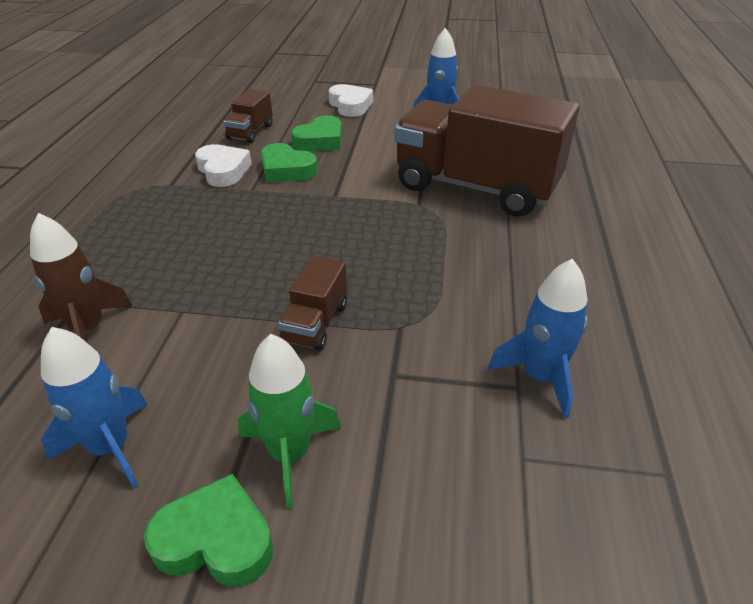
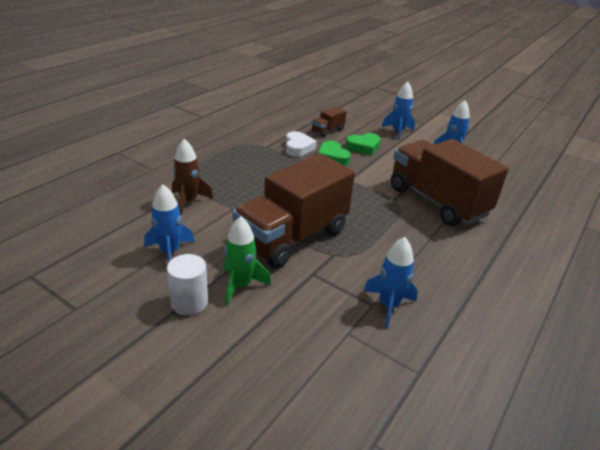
camera: 25 degrees right, 5 degrees down
green heart [144,473,273,587] -> white cylinder [167,254,208,315]
brown truck [278,256,347,351] -> brown truck [233,153,355,268], size x2.37
white heart [329,84,373,117] -> blue rocket [382,82,415,140]

